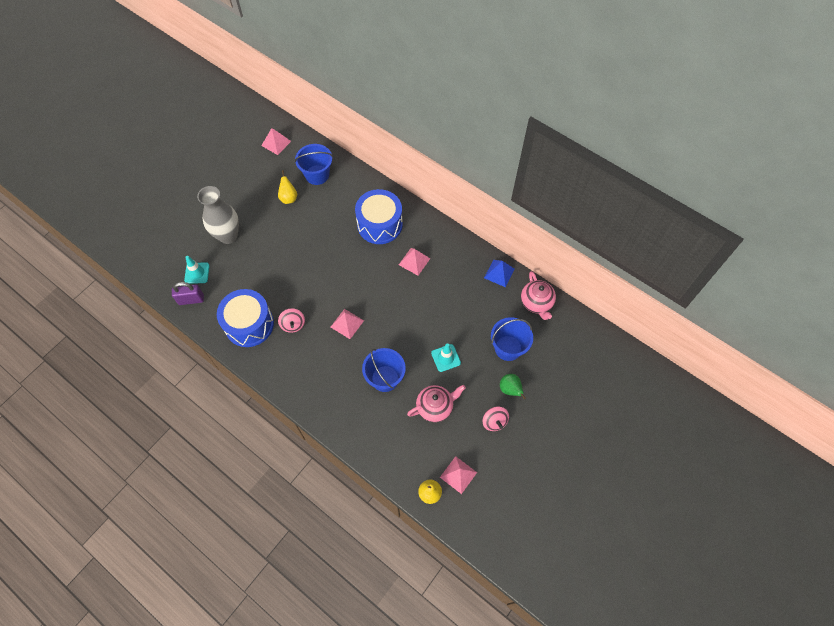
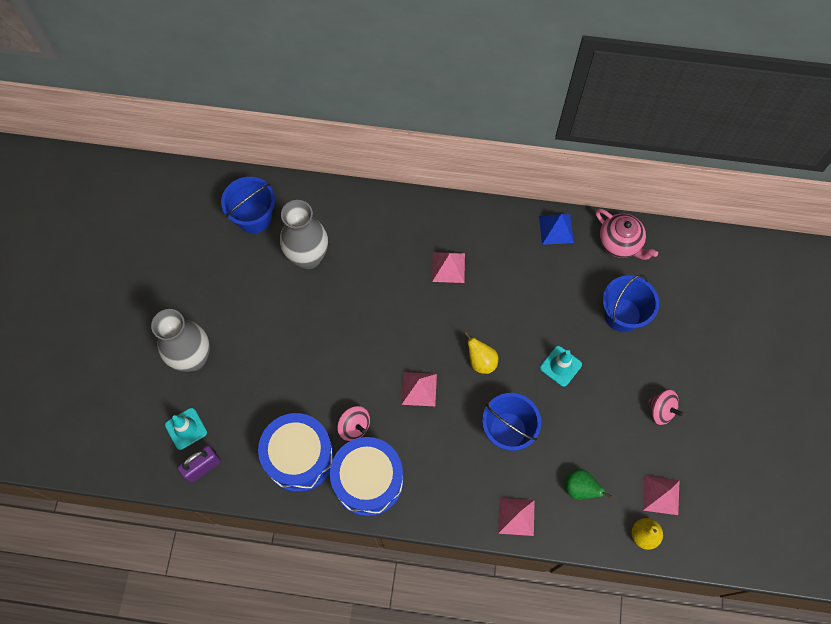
camera: 30 degrees left, 5 degrees up
pink pyramid [261,128,291,155] -> pink pyramid moved to [498,498,535,536]
yellow pear [278,170,297,204] -> yellow pear moved to [464,332,498,374]
blue drum [355,189,403,244] -> blue drum moved to [330,437,403,516]
pink teapot [407,385,466,422] -> none
green pear [500,374,526,399] -> green pear moved to [564,469,612,500]
none -> grey vase [280,200,328,269]

